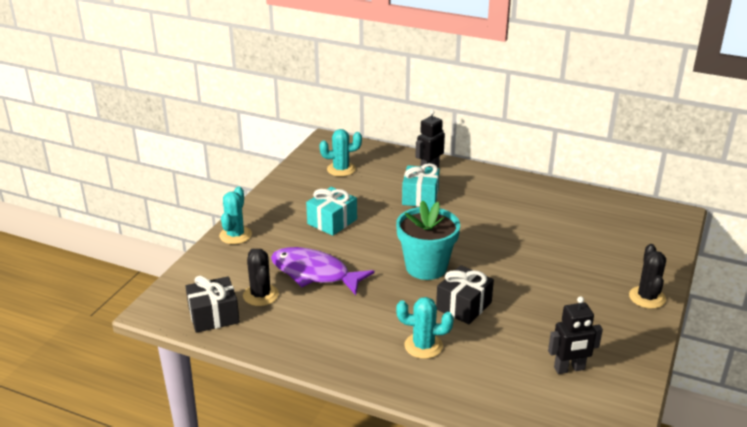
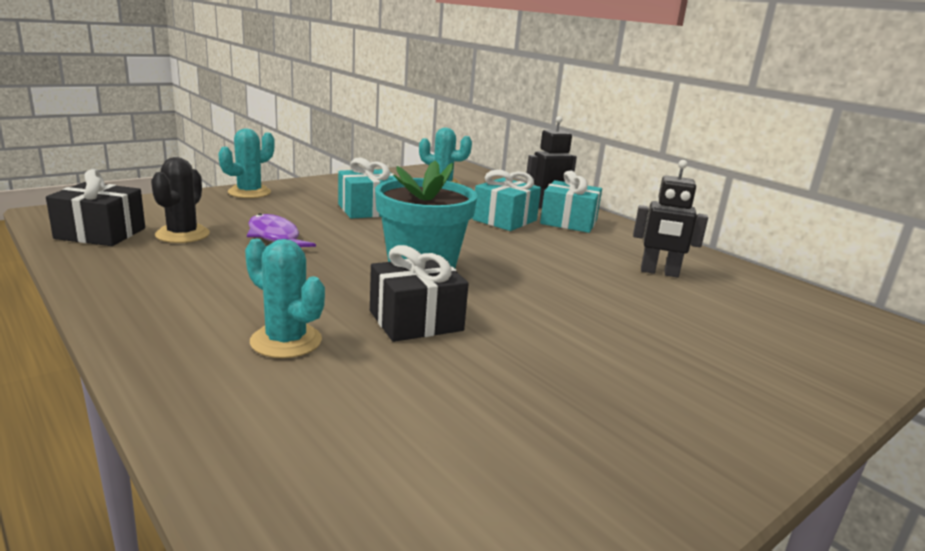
camera: 25 degrees right, 10 degrees down
purple fish [271,247,375,295] -> purple fish [247,213,316,247], size x0.65
black robot [548,296,603,374] -> black robot moved to [633,160,708,278]
black cactus [629,244,666,309] -> none
none -> turquoise gift [540,170,602,233]

